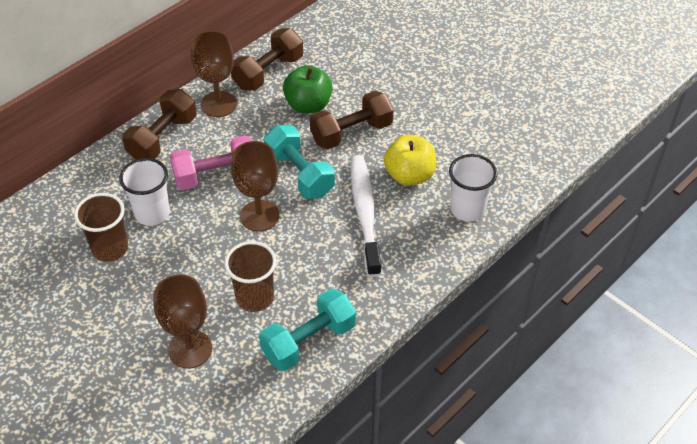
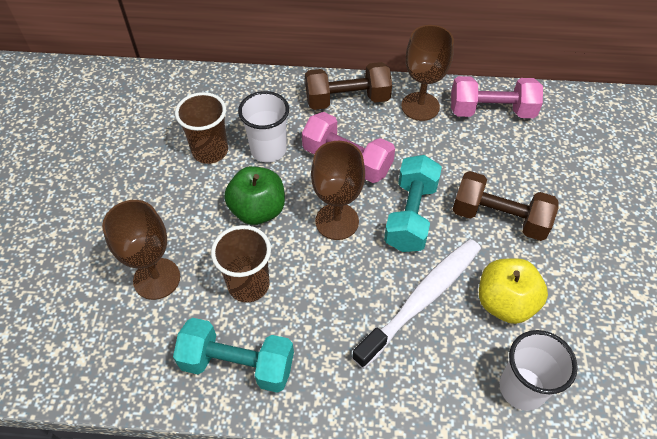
camera: 50 degrees right, 5 degrees up
brown dumbbell [231,28,303,91] -> pink dumbbell [451,76,543,118]
green apple [283,65,333,113] -> green apple moved to [224,166,285,225]

